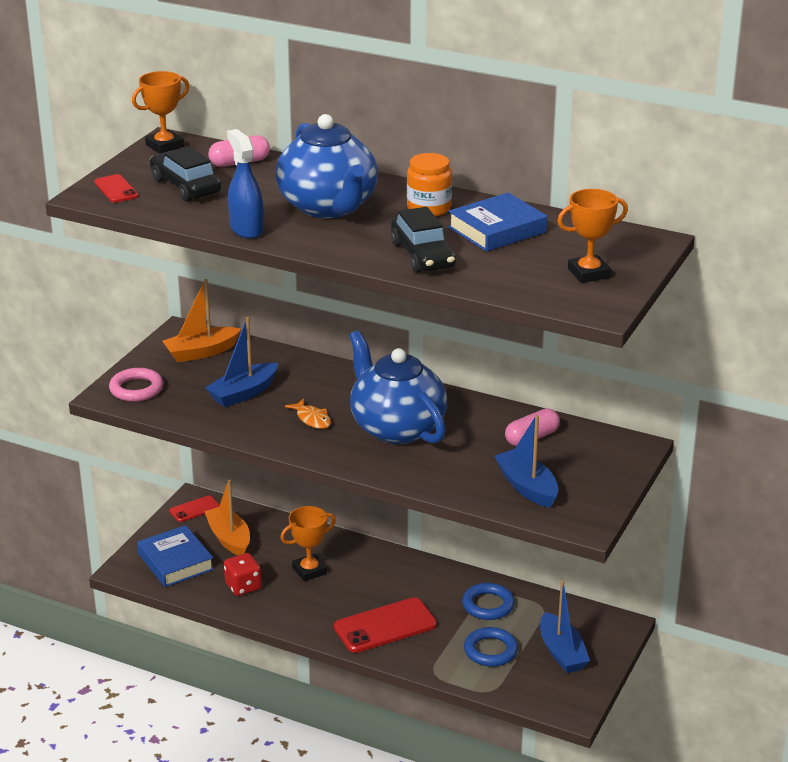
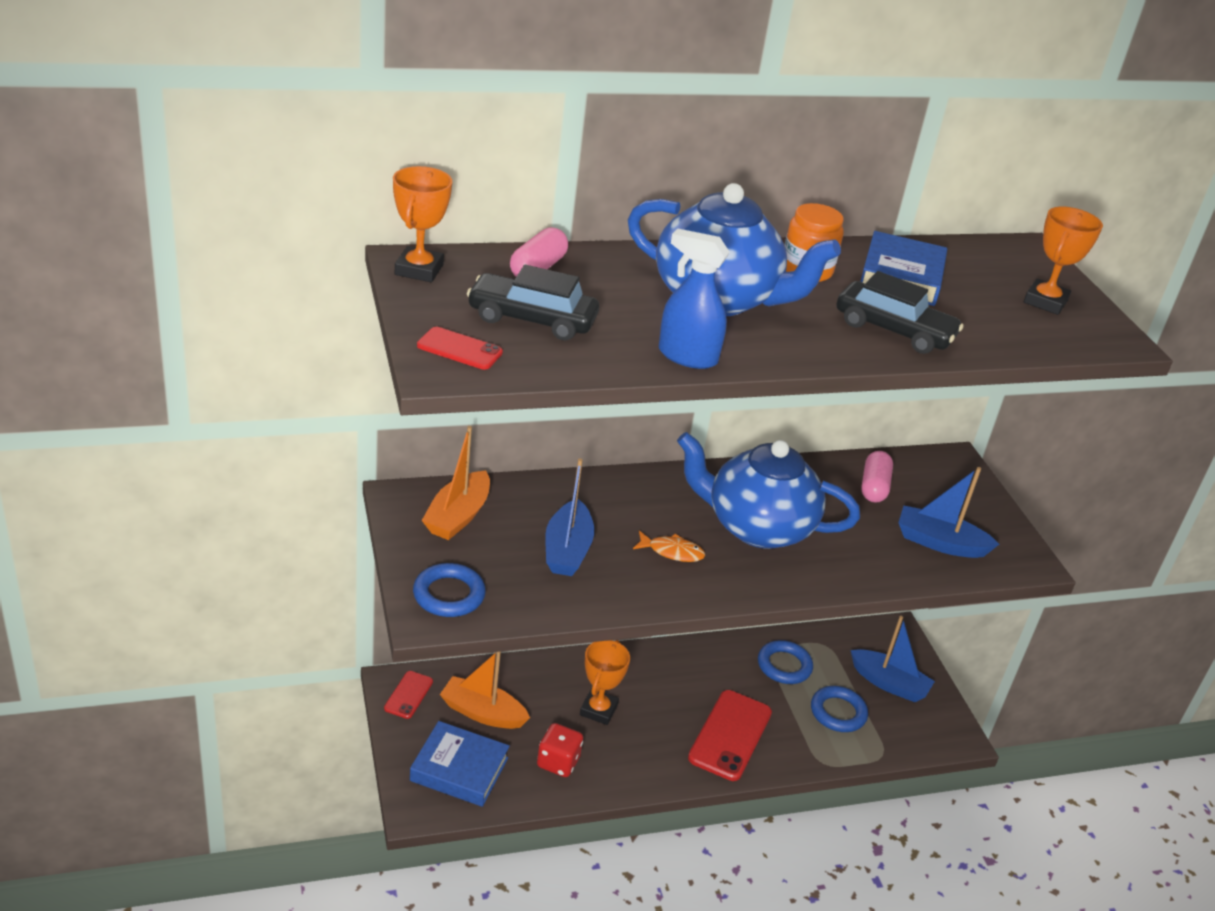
camera: 45 degrees left, 5 degrees up
pink ring [109,368,163,402] -> blue ring [413,563,486,617]

